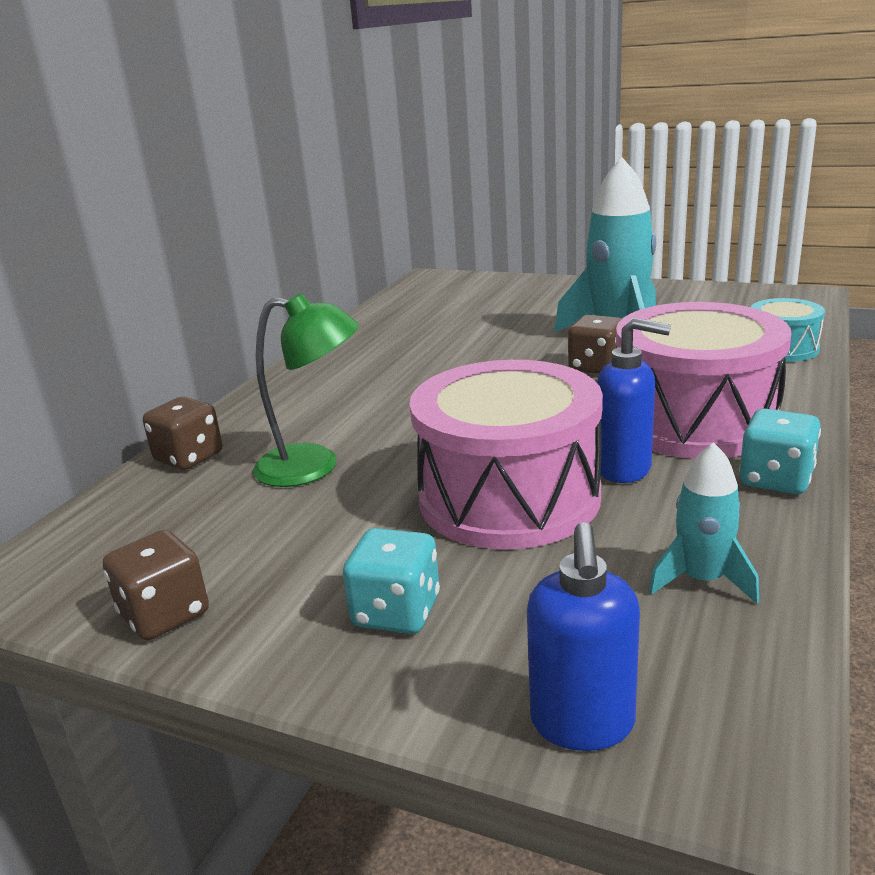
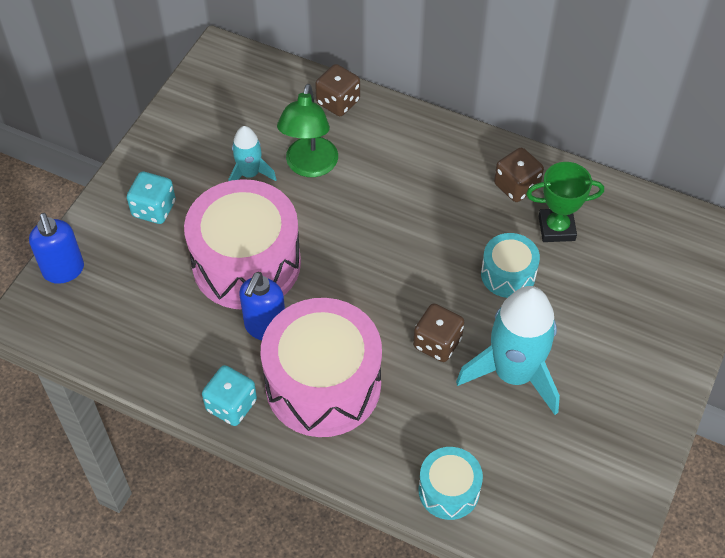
camera: 90 degrees right, 30 degrees up
brown dice [103,530,209,641] -> brown dice moved to [494,148,544,202]
blue soap dispenser [527,522,640,751] -> blue soap dispenser turned 120 degrees counterclockwise [29,213,84,284]
turquoise rocket [649,442,759,604] -> turquoise rocket moved to [228,126,277,181]
none -> turquoise drum [481,233,540,298]
none -> green trophy [526,162,604,242]

